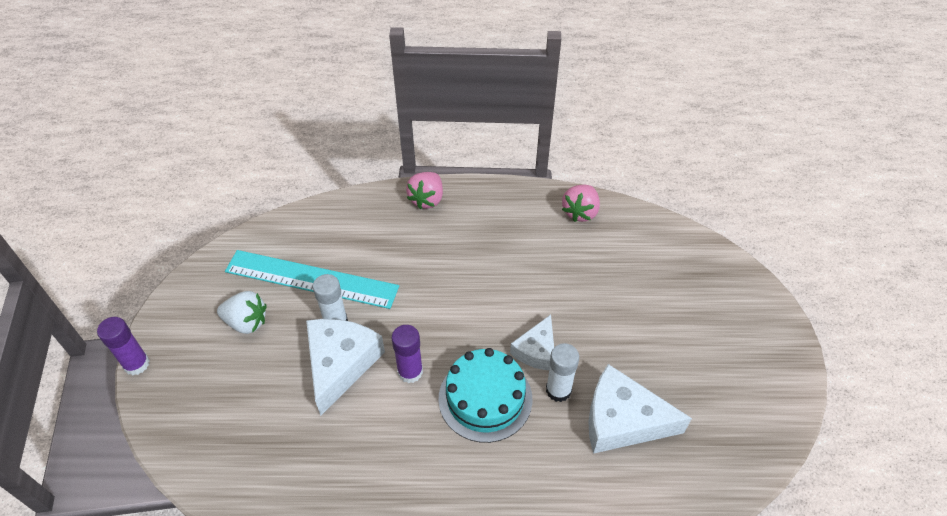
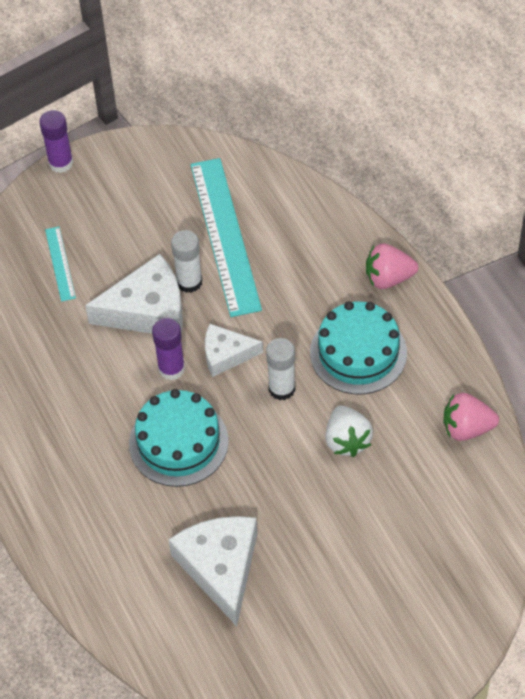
camera: 65 degrees right, 5 degrees up
white strawberry [217,291,266,334] -> white strawberry moved to [326,405,373,457]
white cheese [510,315,554,370] -> white cheese moved to [205,324,263,377]
white glue stick [546,343,579,402] -> white glue stick moved to [266,338,295,400]
none -> turquoise ruler [45,227,76,302]
none -> turquoise cake [310,301,407,394]

